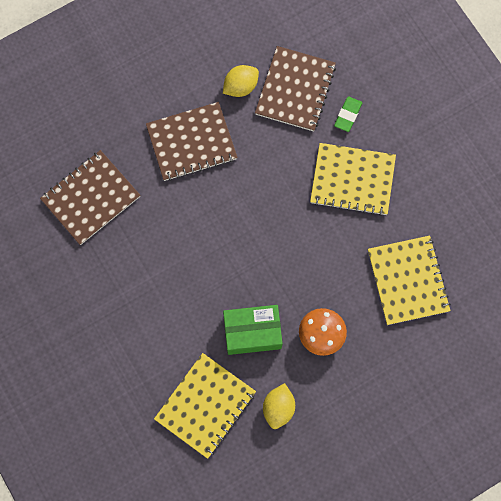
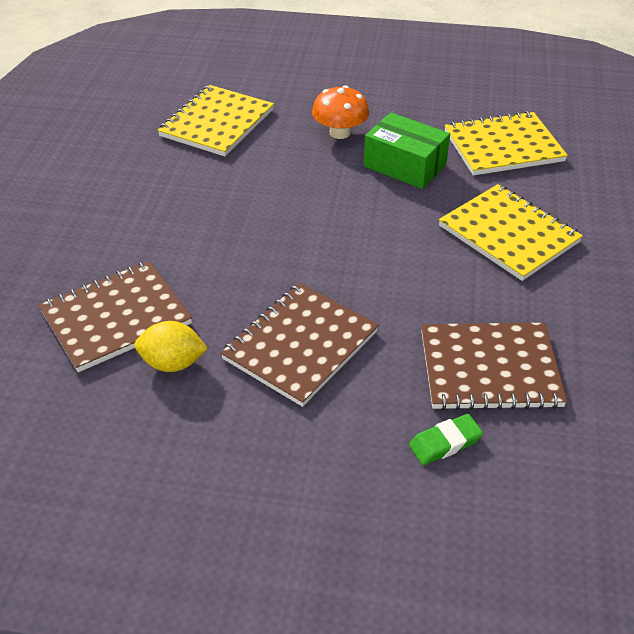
camera: 140 degrees left, 30 degrees down
brown notebook [146,102,237,181] -> brown notebook turned 75 degrees counterclockwise [220,283,379,407]
yellow lemon [263,383,295,429] -> none
yellow notebook [310,143,396,216] -> yellow notebook moved to [439,184,583,281]
green eraser [334,96,362,132] -> green eraser moved to [409,414,483,465]

